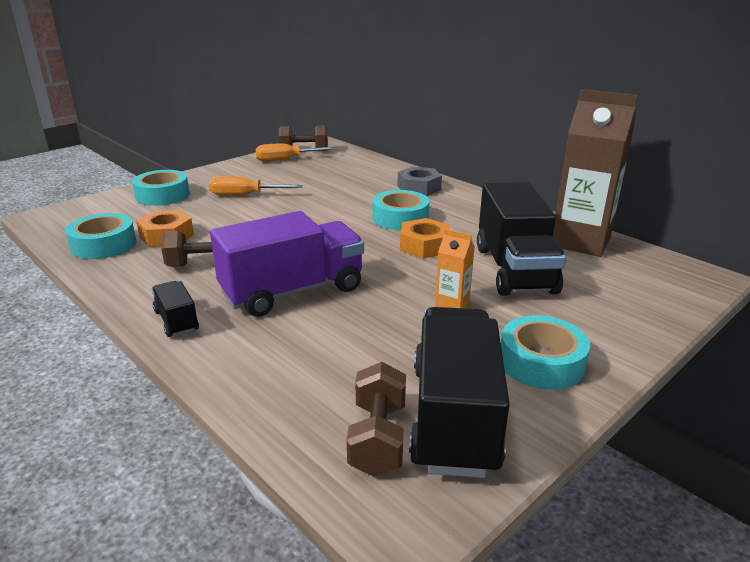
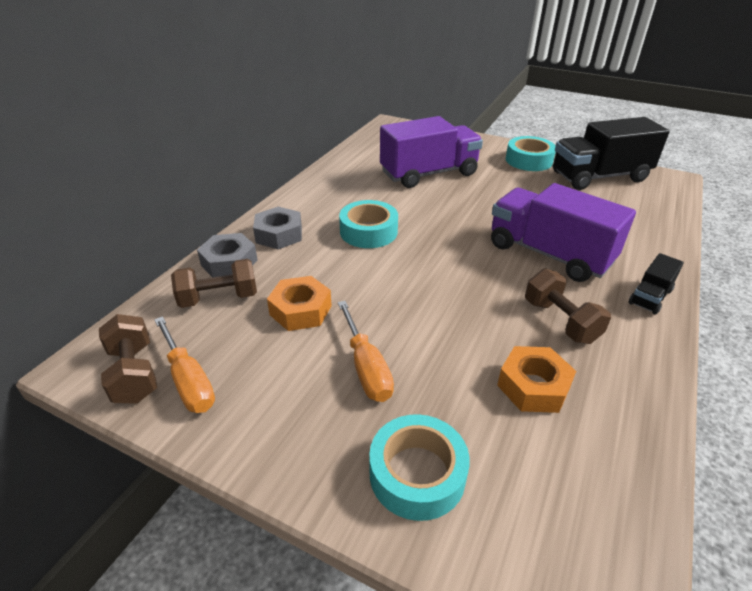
camera: 110 degrees left, 10 degrees up
turquoise tape [65,213,136,259] -> none
brown dumbbell [347,362,406,477] -> brown dumbbell moved to [171,259,257,308]
orange nut [400,218,449,258] -> orange nut moved to [267,276,332,331]
orange carton [435,229,475,308] -> none
black truck [477,182,566,296] -> purple truck [380,116,483,188]
brown carton [553,89,638,257] -> none
none -> grey nut [197,233,258,277]

